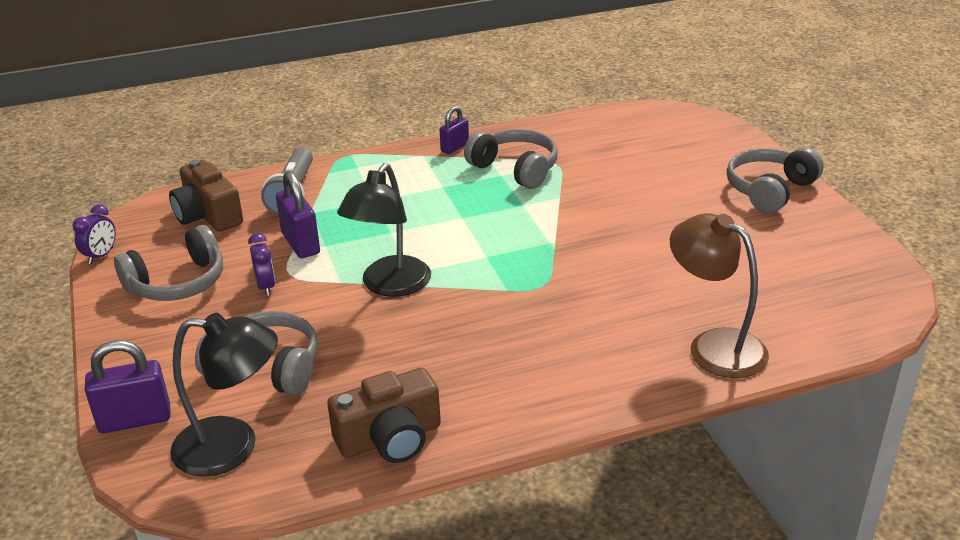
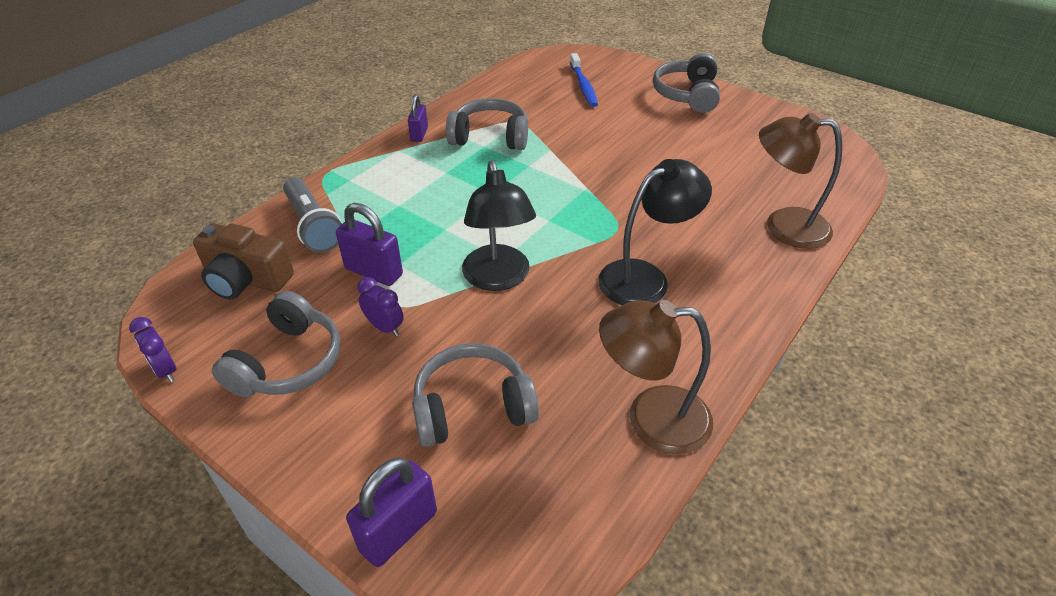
camera: 35 degrees left, 10 degrees up
purple clock [73,205,116,264] -> purple clock turned 150 degrees clockwise [129,317,177,382]
black lamp [170,313,278,477] -> black lamp moved to [598,159,712,305]
brown camera [327,368,441,463] -> brown lamp [599,300,713,454]
none -> blue toothbrush [570,53,598,107]

